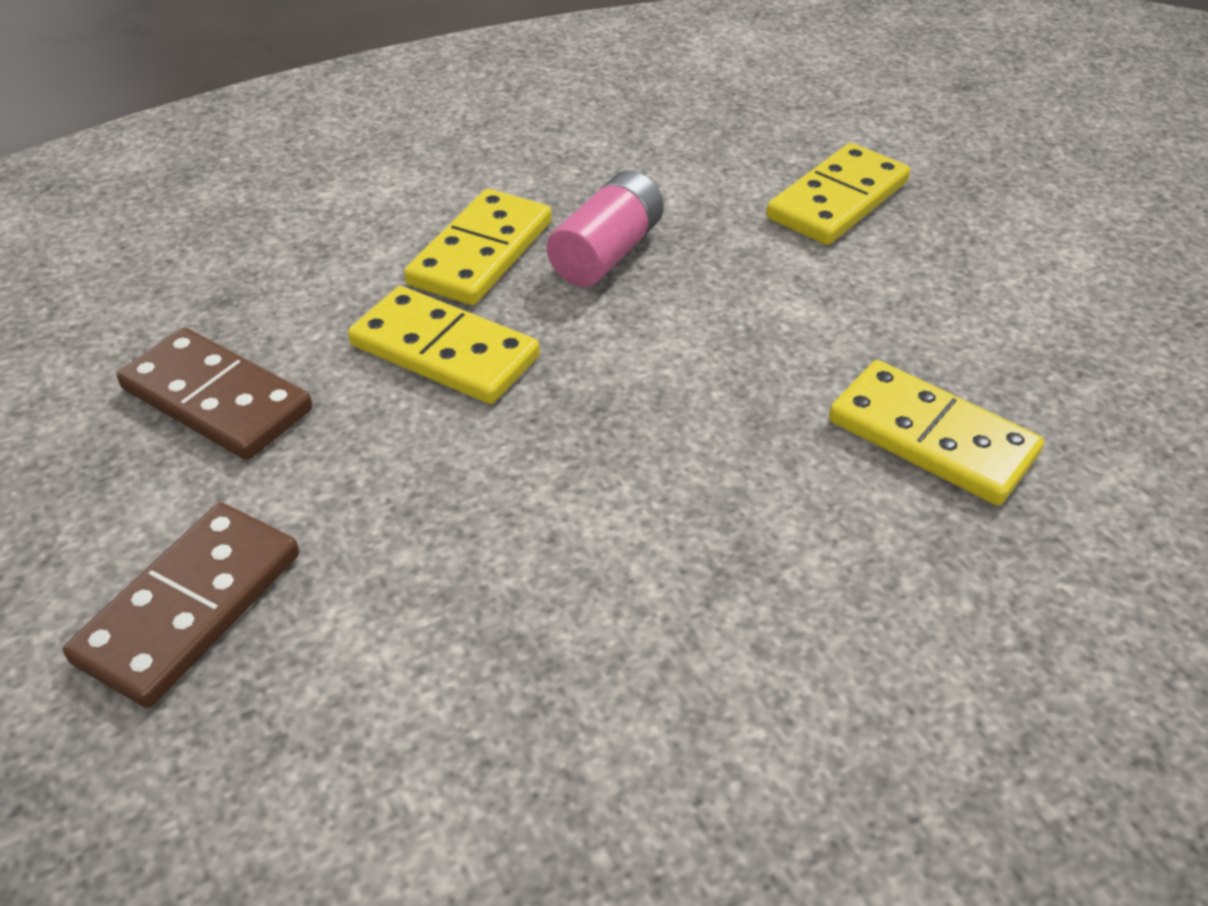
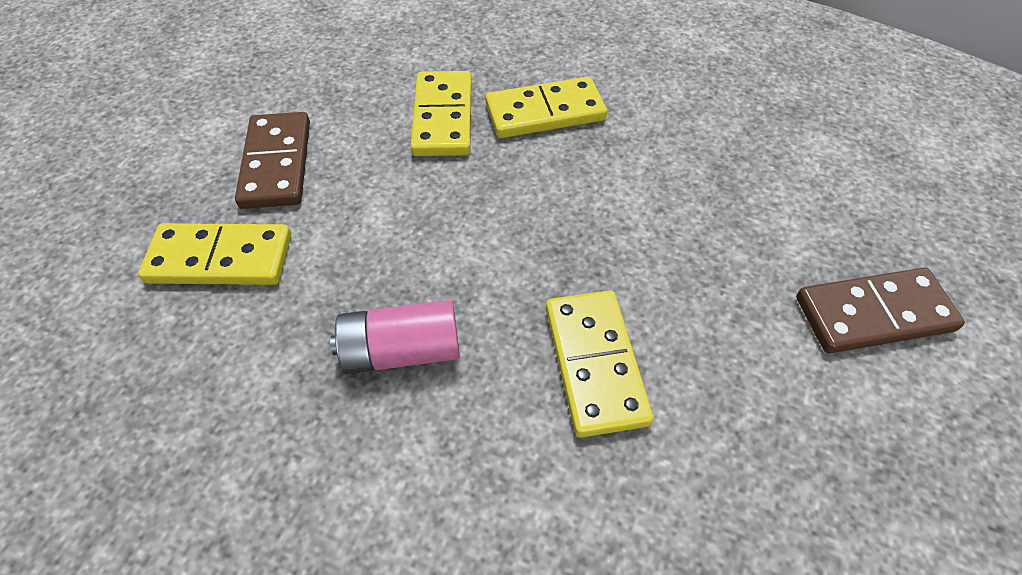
camera: 130 degrees left, 10 degrees up
brown domino [117,328,313,460] -> brown domino moved to [235,112,310,209]
yellow domino [404,189,552,305] -> yellow domino moved to [485,77,607,138]

